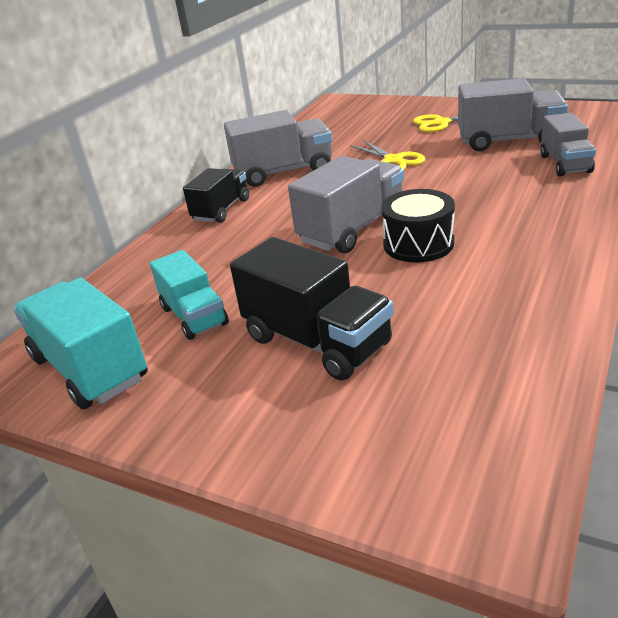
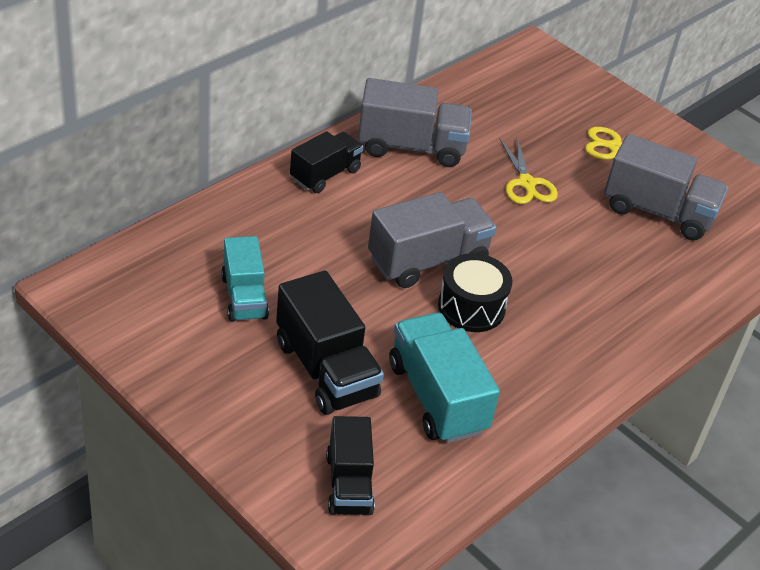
camera: 10 degrees right, 10 degrees up
turquoise truck [13,278,148,409] -> turquoise truck moved to [389,313,500,443]
grey truck [540,113,596,176] -> none
none -> black truck [326,416,375,515]

